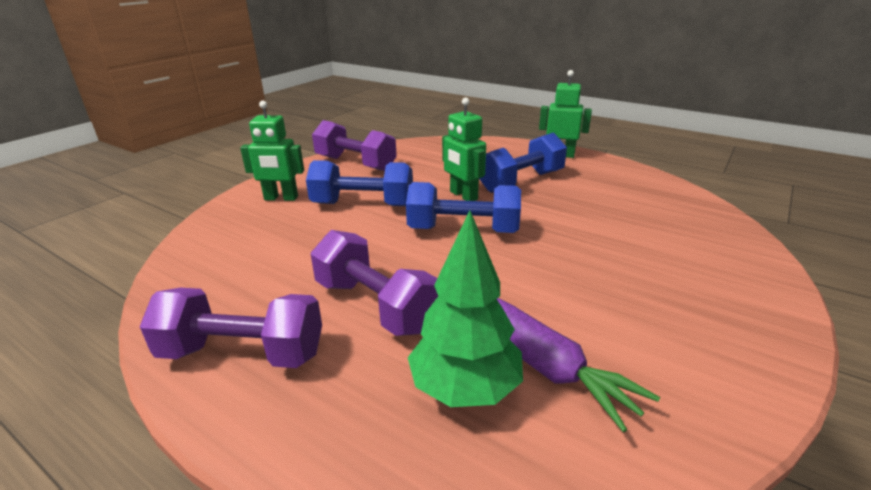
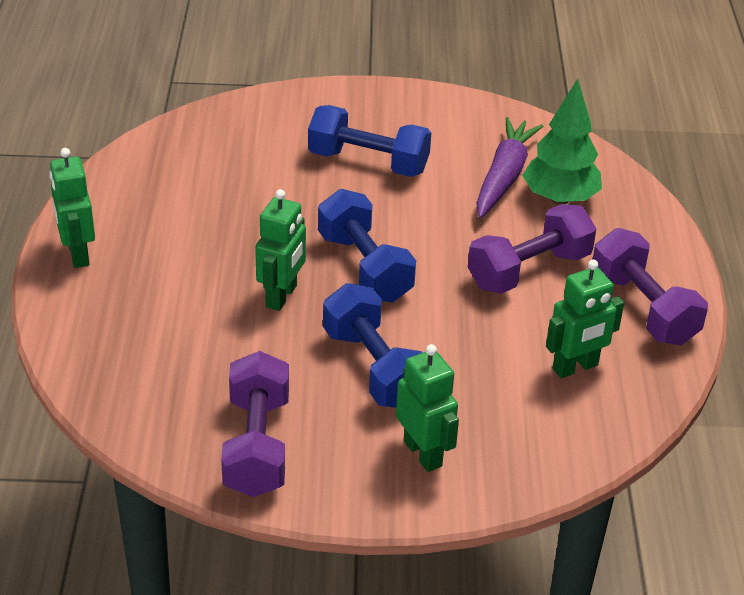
camera: 125 degrees left, 10 degrees up
purple dumbbell [311,230,438,336] -> purple dumbbell turned 45 degrees clockwise [468,204,596,294]
blue dumbbell [479,132,567,193] -> blue dumbbell moved to [308,105,431,177]
none -> green robot [546,260,624,378]

